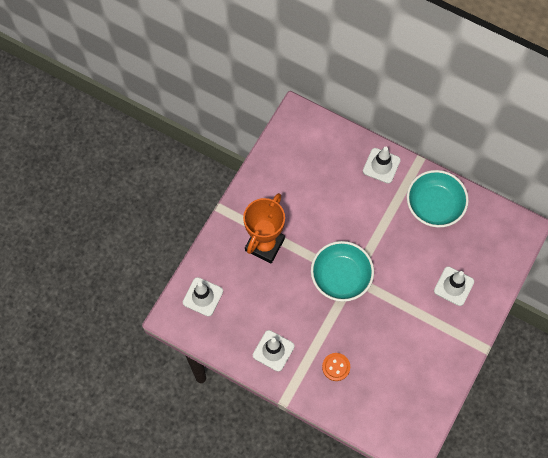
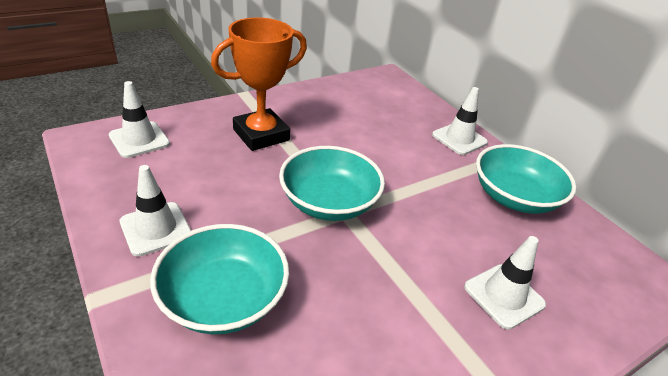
camera: 25 degrees right, 30 degrees down
orange button [322,353,350,381] -> turquoise bowl [150,224,289,334]

